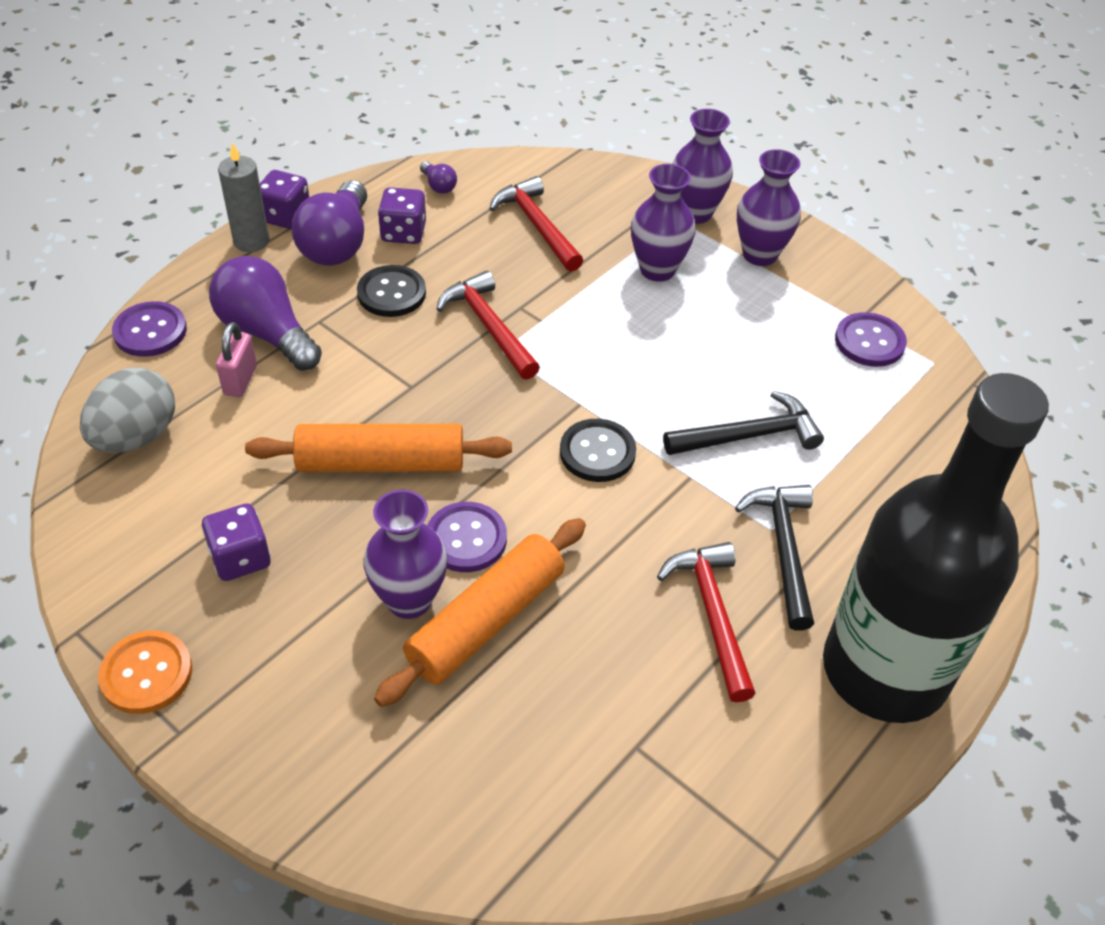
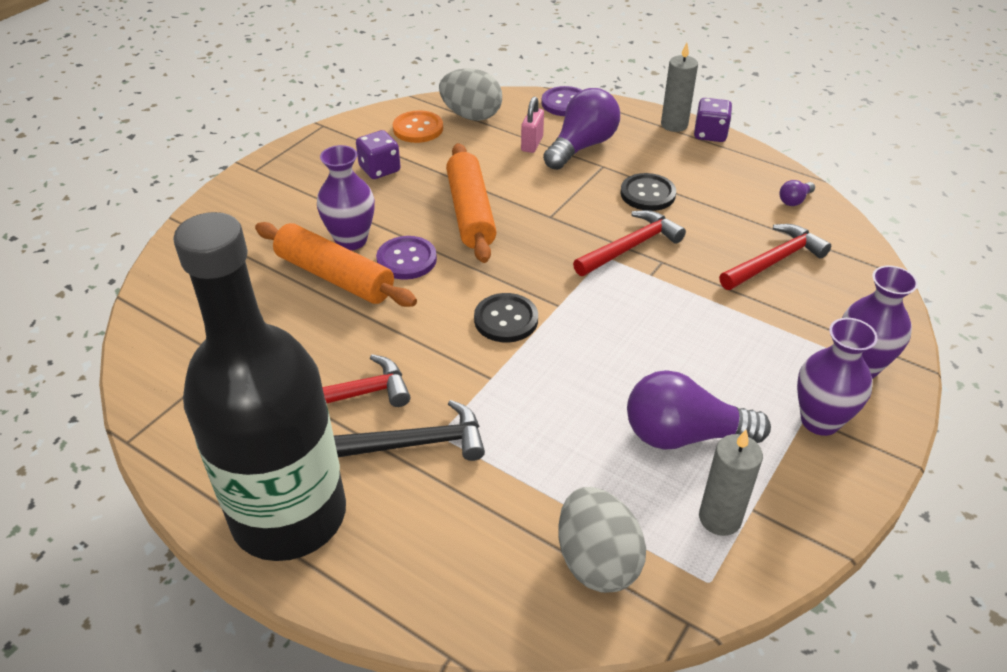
camera: 85 degrees right, 5 degrees down
orange button [98,631,192,714] -> orange button moved to [393,110,443,143]
pink padlock [216,322,257,397] -> pink padlock turned 75 degrees counterclockwise [521,97,544,153]
purple light bulb [292,180,367,266] -> purple light bulb moved to [627,370,771,450]
purple dice [378,187,426,244] -> none
purple vase [631,164,696,282] -> none
black hammer [663,391,824,455] -> none
purple button [835,312,907,367] -> grey candle [699,429,763,536]
none -> grey egg [558,487,646,593]

